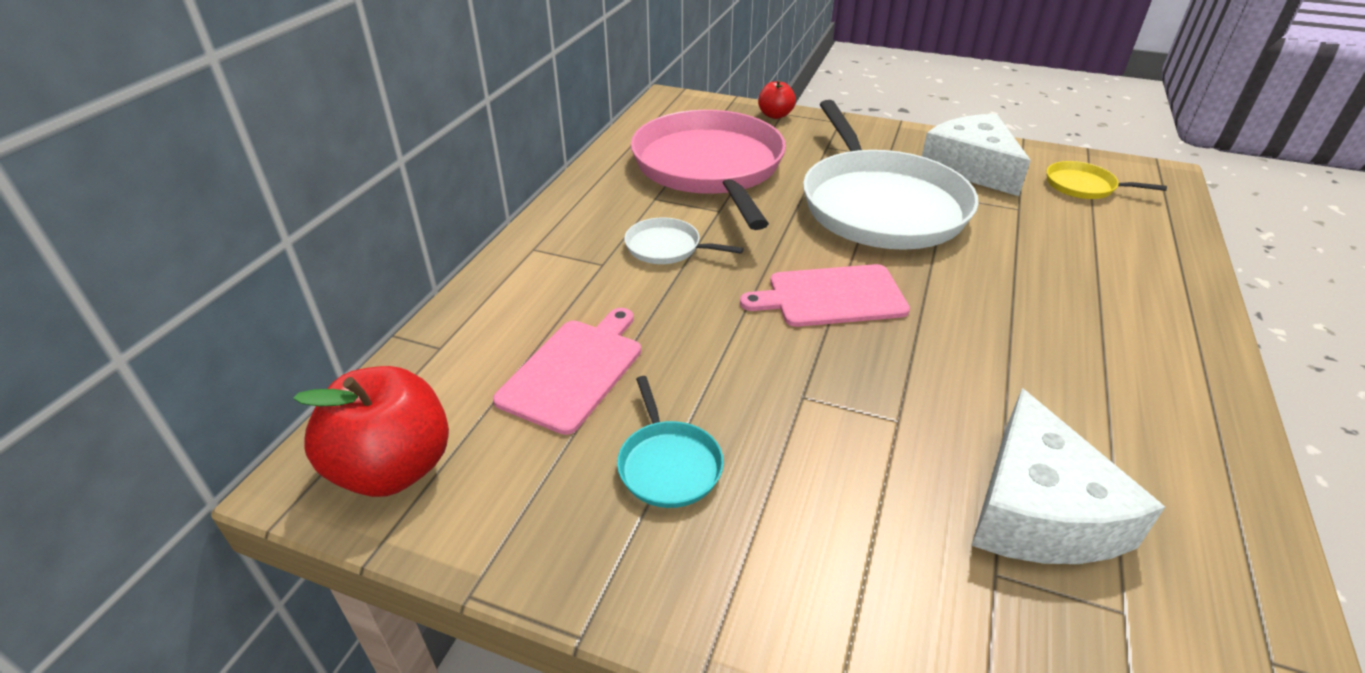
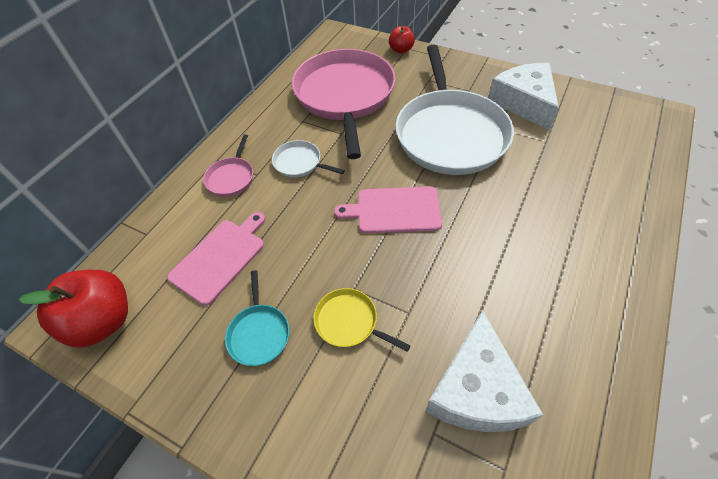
camera: 10 degrees right, 15 degrees up
yellow pan [1047,161,1167,199] -> yellow pan moved to [314,288,411,352]
none -> pink pan [203,135,253,197]

